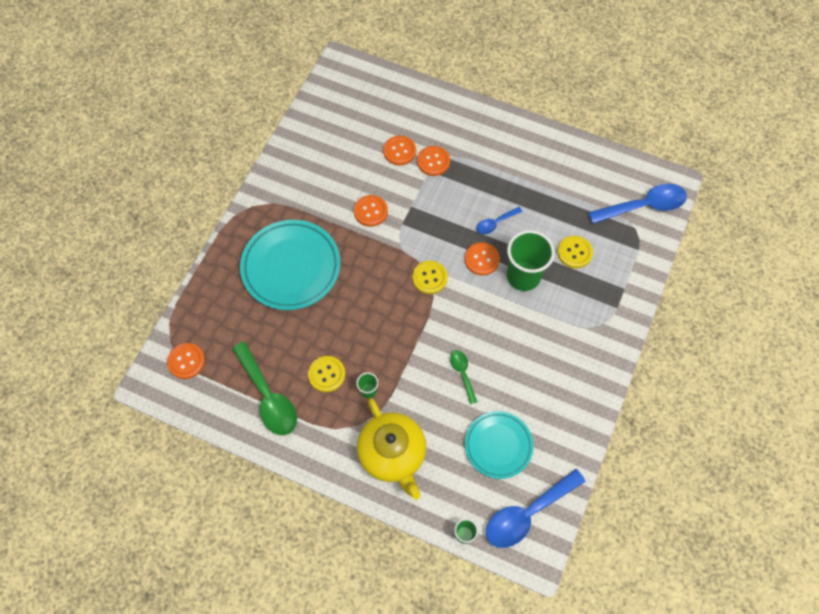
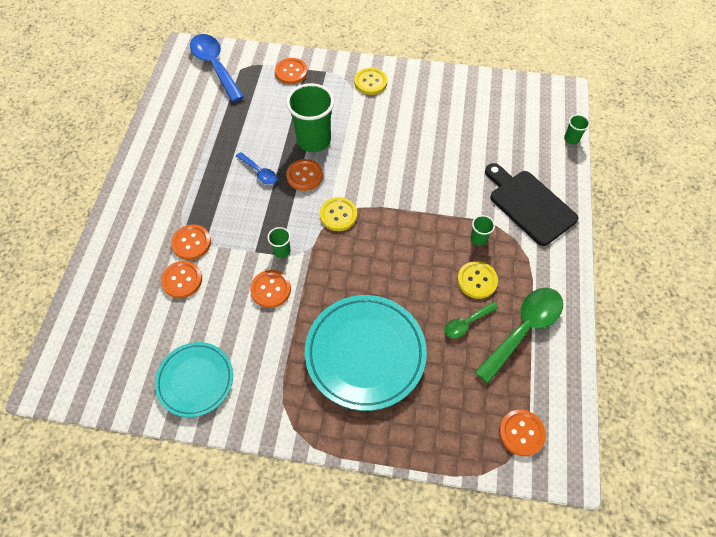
camera: 105 degrees left, 5 degrees down
yellow teapot [357,398,426,500] -> black cutting board [485,163,578,246]
green spoon [450,350,477,404] -> green spoon moved to [444,302,498,338]
turquoise plate [465,411,533,479] -> turquoise plate moved to [155,342,233,417]
blue spoon [486,469,586,548] -> none
yellow button [557,236,593,269] -> yellow button moved to [354,68,387,95]
none -> green cup [267,227,291,258]
none -> orange button [275,58,308,84]

